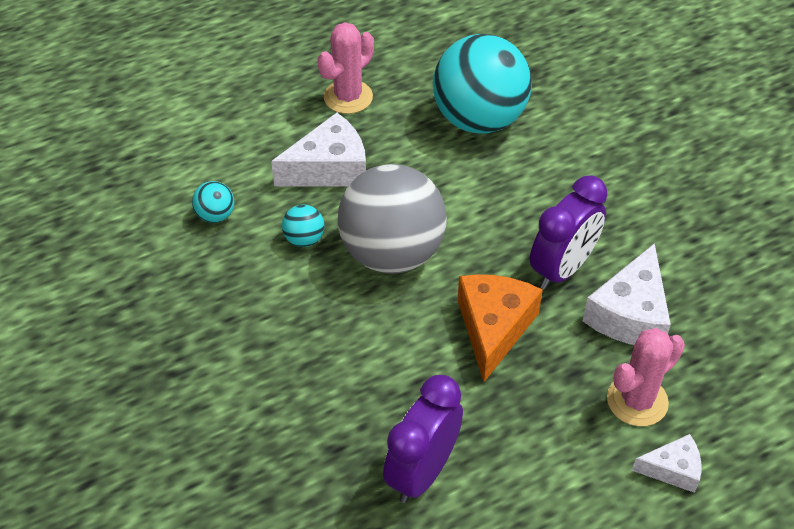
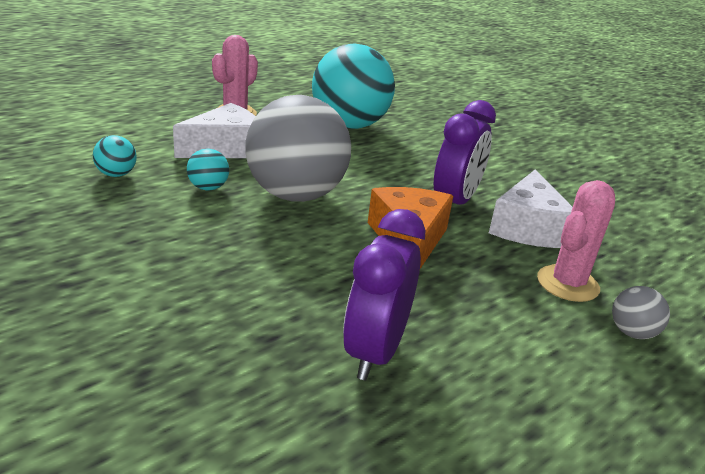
camera: 15 degrees left, 20 degrees down
white cheese [632,434,702,493] -> grey ball [612,286,670,339]

